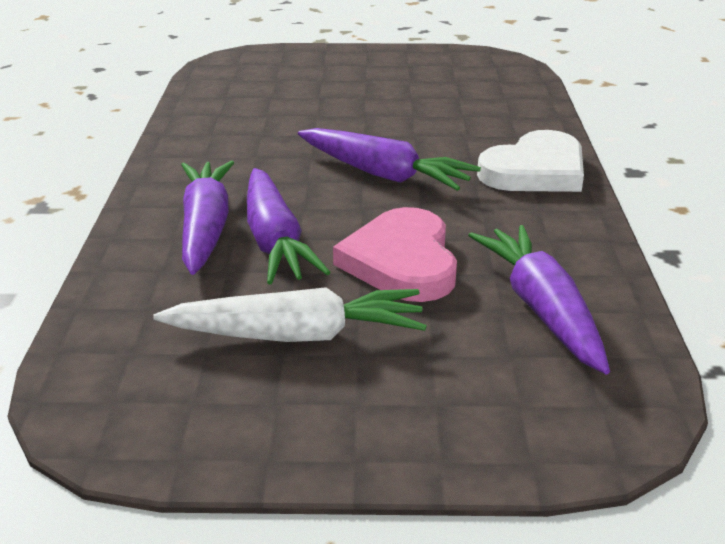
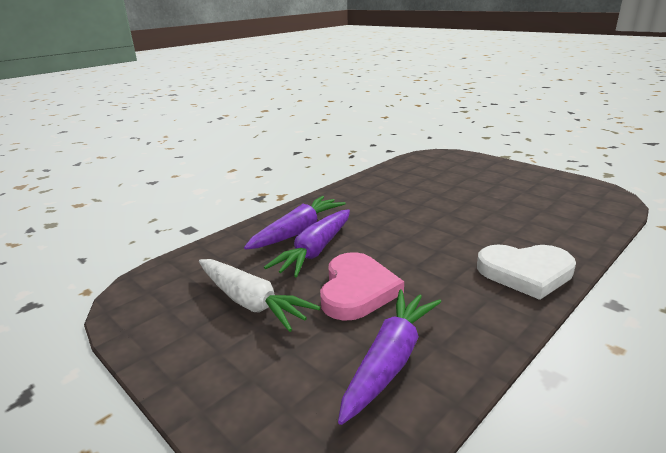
camera: 45 degrees right, 5 degrees down
purple carrot [298,128,481,191] -> none
pink heart [333,207,457,302] -> pink heart turned 150 degrees clockwise [320,252,404,321]

